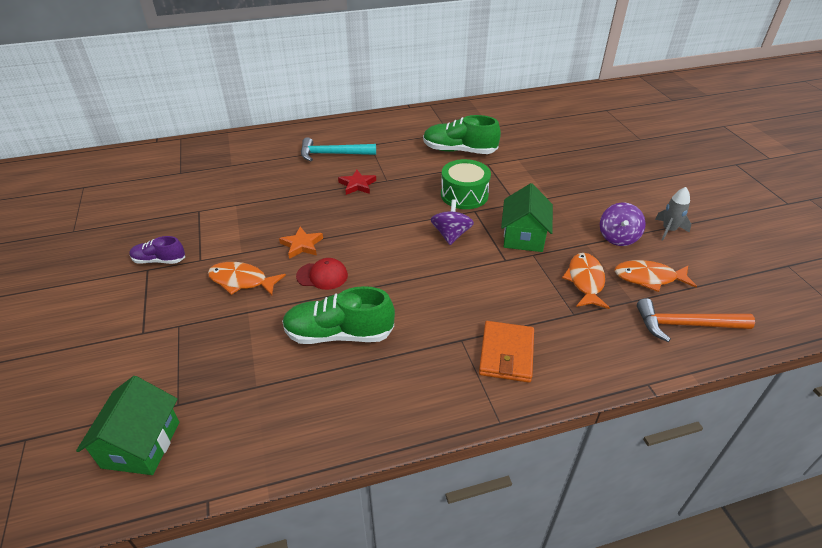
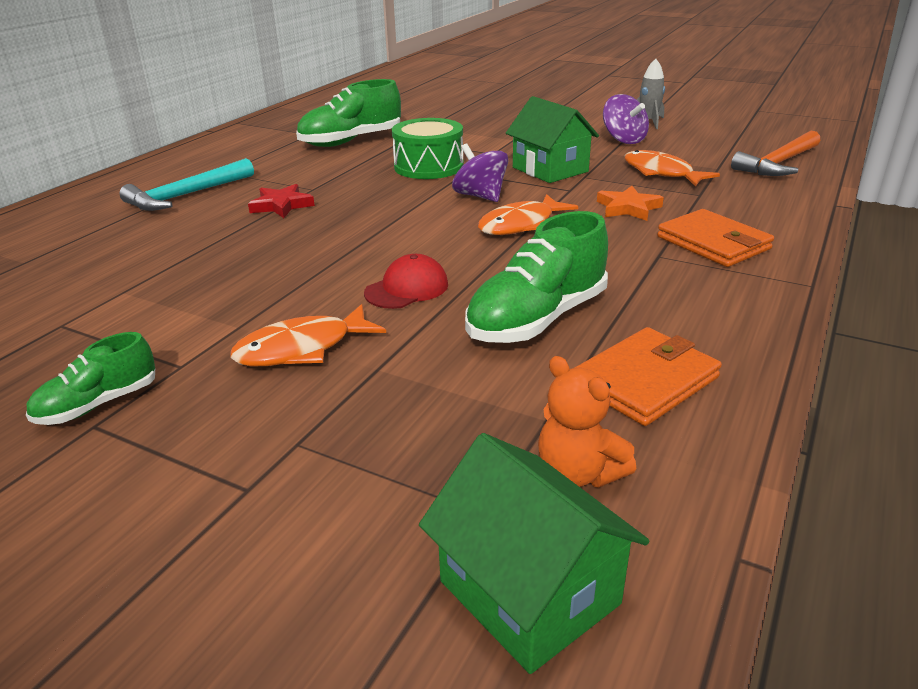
camera: 45 degrees left, 10 degrees down
purple shoe [129,236,185,264] -> green shoe [26,332,155,425]
orange star [279,227,323,259] -> orange star moved to [597,186,664,221]
orange fish [614,260,697,292] -> orange fish moved to [478,194,578,235]
none -> orange teddy bear [538,356,636,488]
none -> orange wallet [574,327,722,426]

